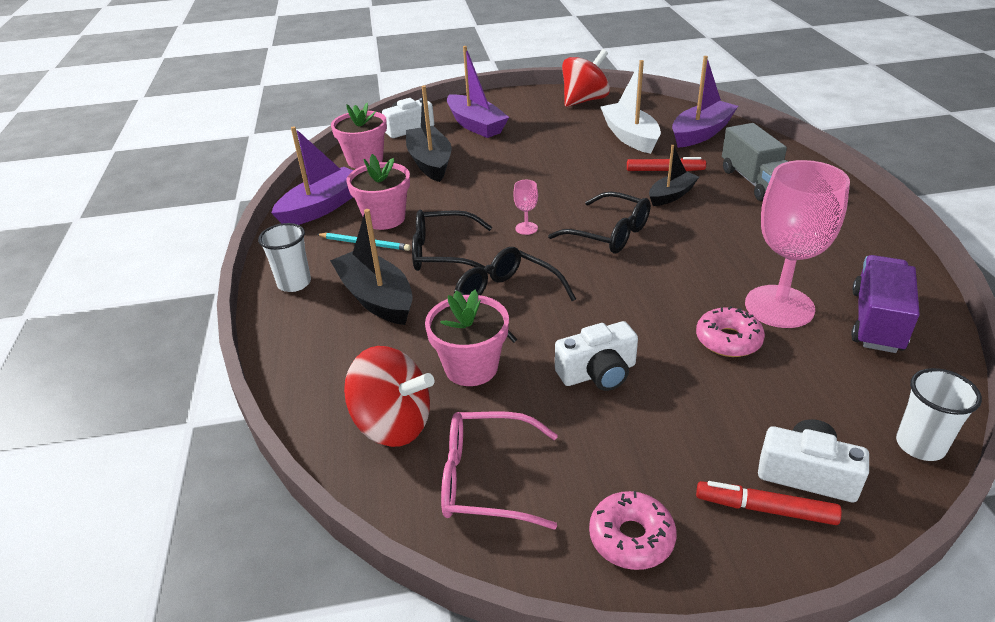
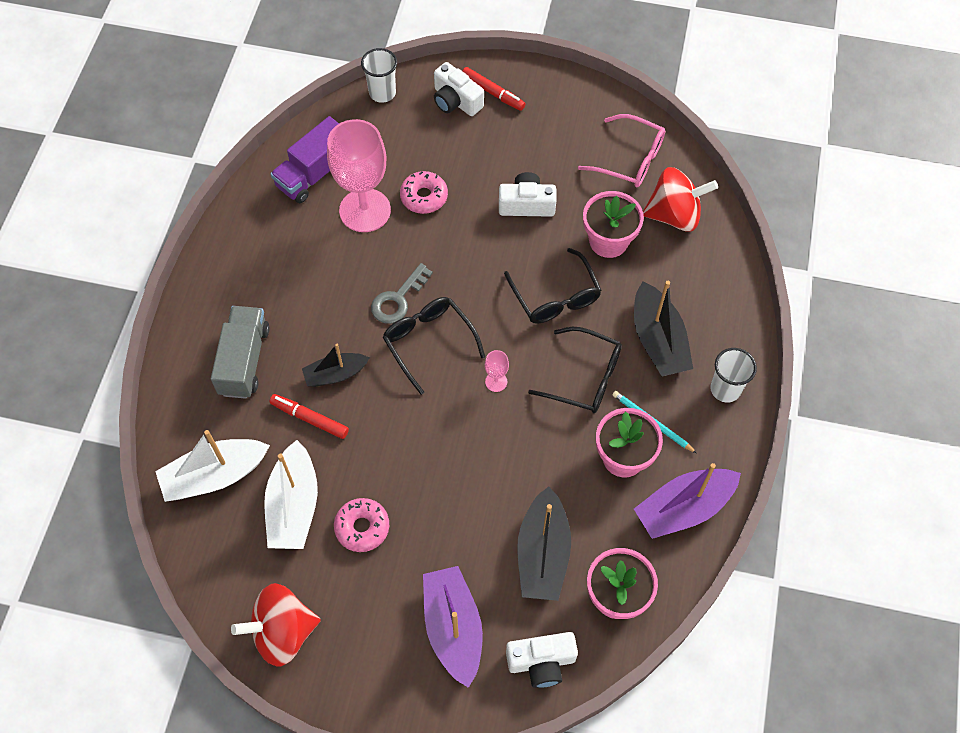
camera: 160 degrees left, 25 degrees up
red spinning top [344,346,434,447] -> red spinning top turned 135 degrees clockwise [643,167,718,232]
pink donut [589,491,677,570] -> pink donut moved to [334,498,389,552]
purple boat [672,56,738,148] -> white boat [155,430,270,502]
none -> grey key [371,263,433,324]

